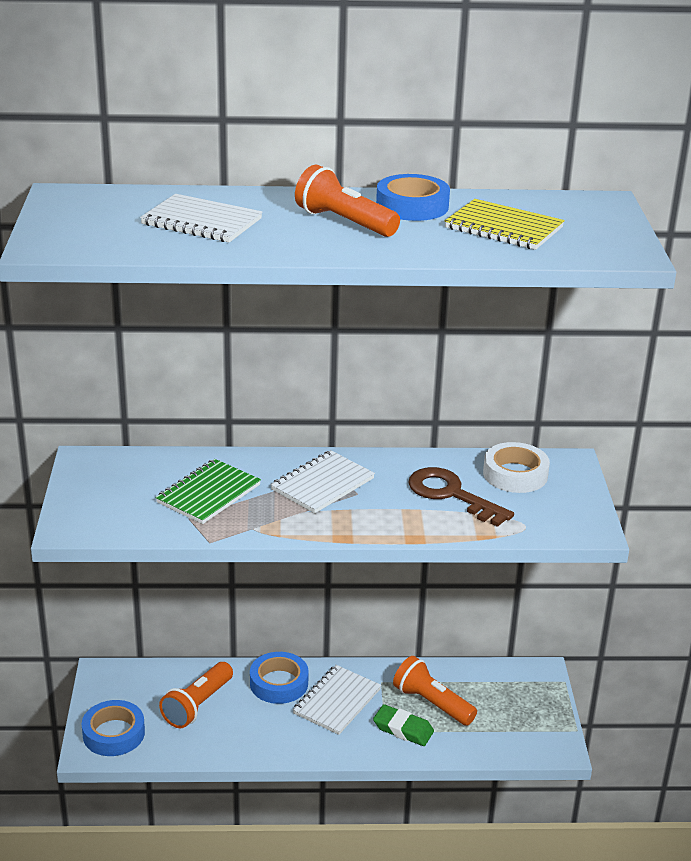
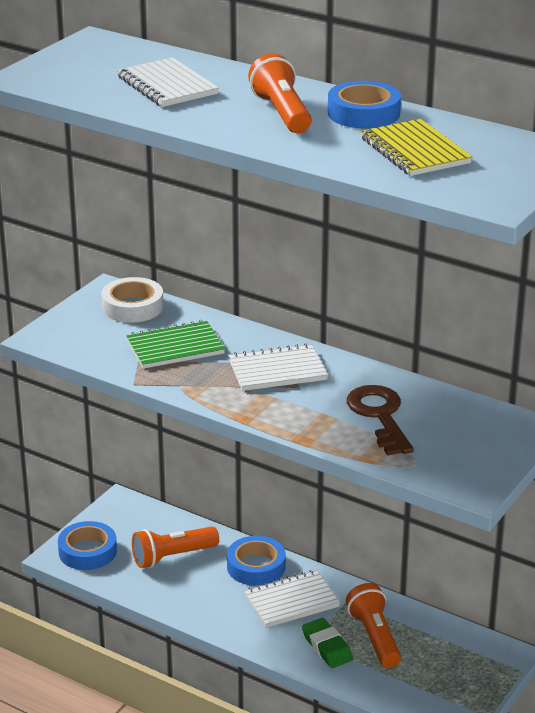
camera: 35 degrees right, 0 degrees up
white tape [483,442,550,493] -> white tape moved to [101,277,164,323]

